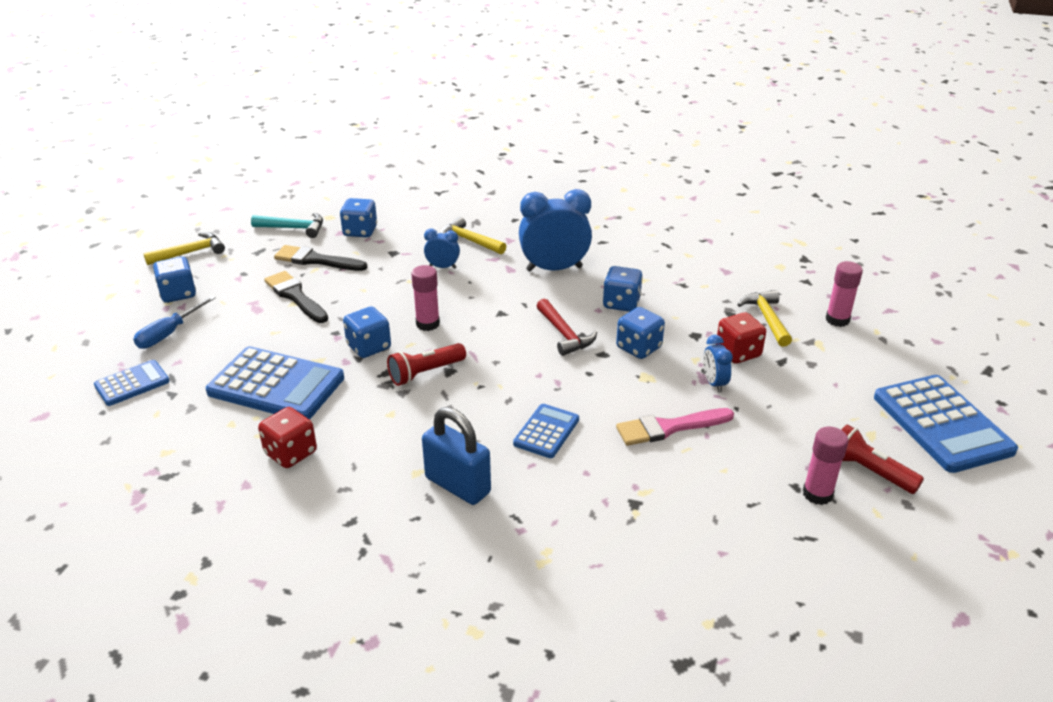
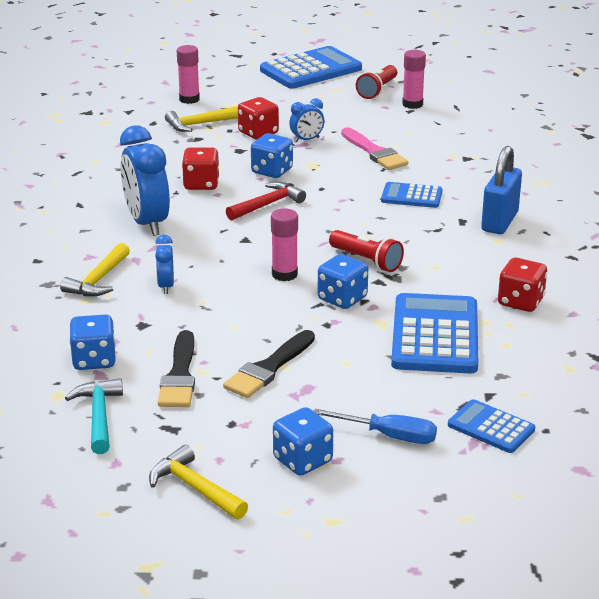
camera: 105 degrees left, 5 degrees down
blue dice [603,266,643,312] -> red dice [182,147,219,190]

